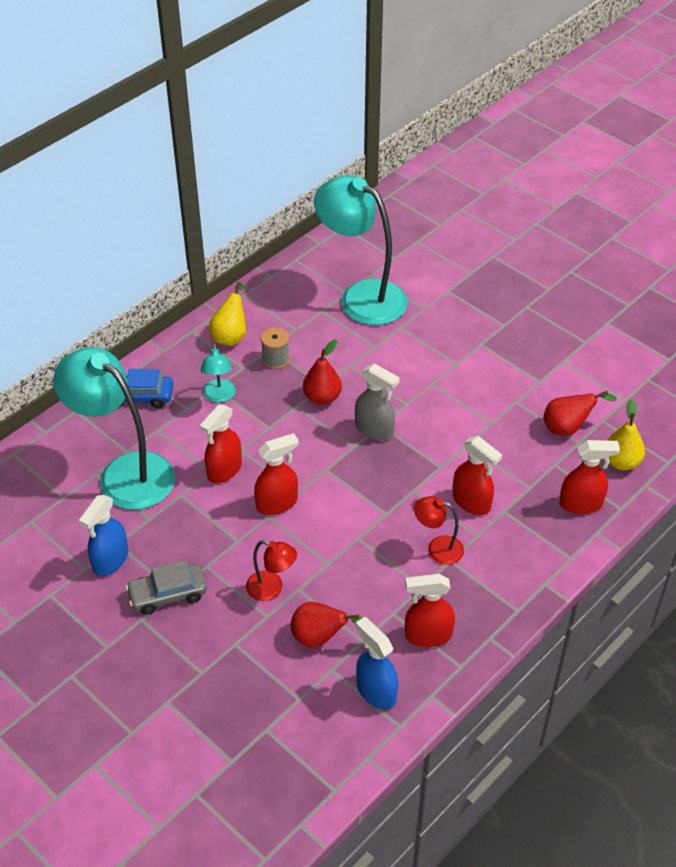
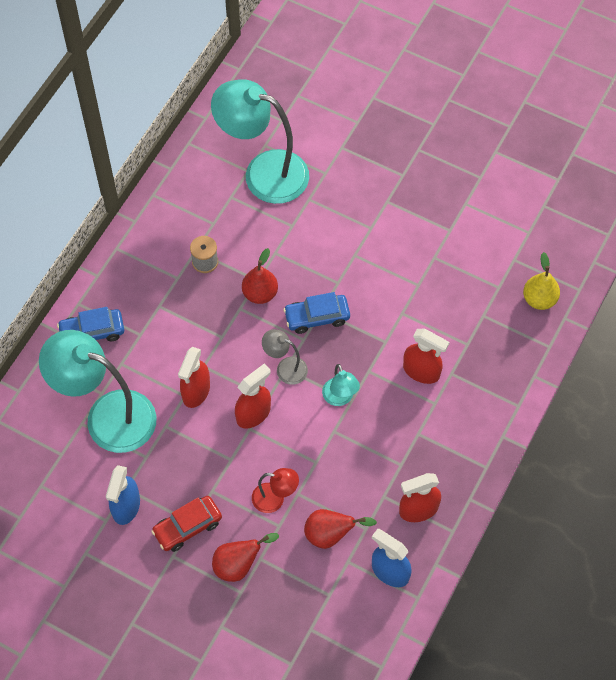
camera: 15 degrees left, 15 degrees up
grey car [126,560,207,615] -> red car [151,496,222,552]
turquoise lamp [201,344,236,403] -> turquoise lamp moved to [322,364,360,406]
yellow pear [209,282,246,346] -> none
grey spray bottle [355,363,400,441] -> blue car [283,292,350,334]
red lamp [414,496,464,565] -> none
red pear [543,391,617,436] -> red pear moved to [212,533,279,582]
red spray bottle [559,440,620,514] -> none
none -> grey lamp [262,329,308,385]

